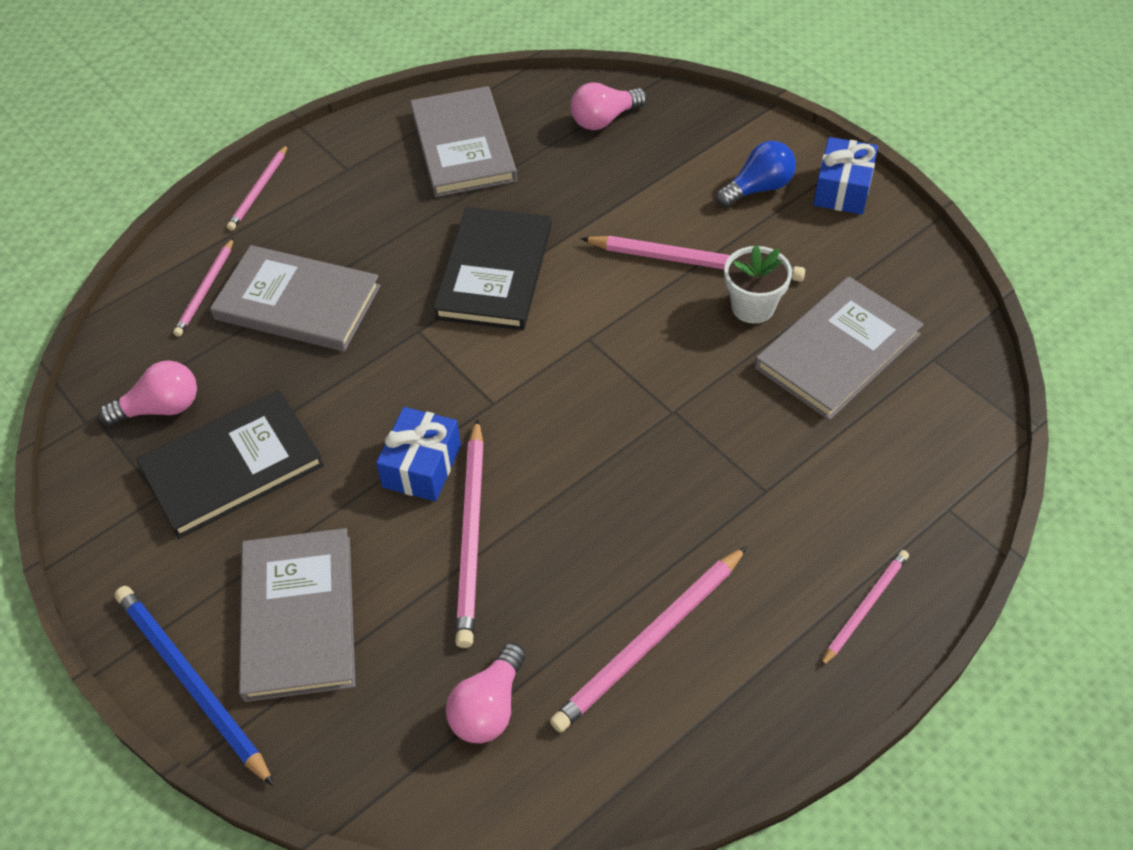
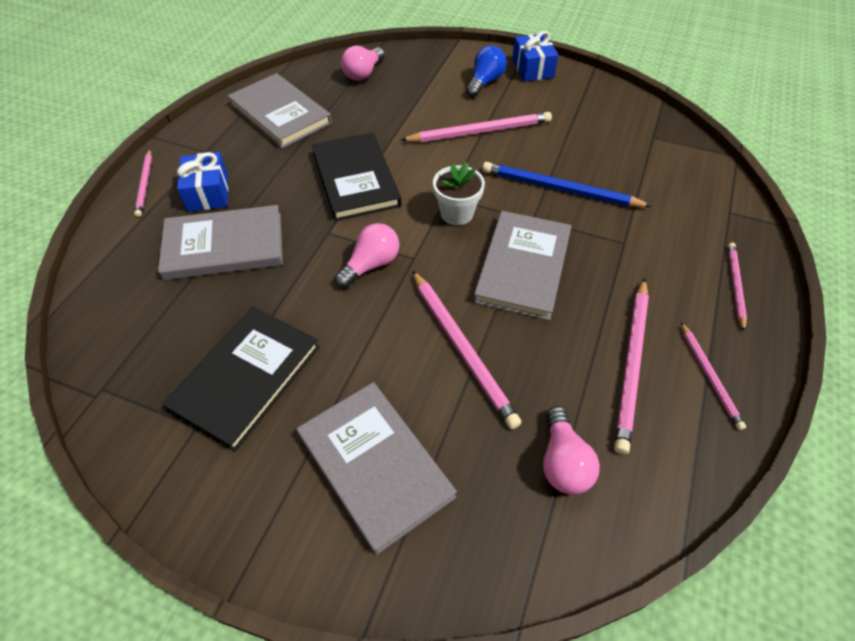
camera: 30 degrees left, 0 degrees up
pink light bulb [99,360,197,425] -> pink light bulb moved to [334,223,399,288]
blue pencil [115,586,274,787] -> blue pencil moved to [482,162,652,207]
pink pencil [173,238,234,337] -> pink pencil moved to [681,322,746,430]
blue gift [376,407,461,501] -> blue gift moved to [177,152,228,212]
white flower pot [724,245,792,324] -> white flower pot moved to [433,162,485,225]
grey book [755,276,924,420] -> grey book moved to [473,211,572,321]

